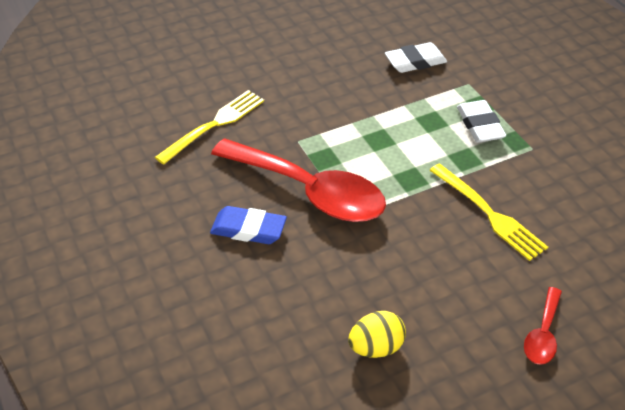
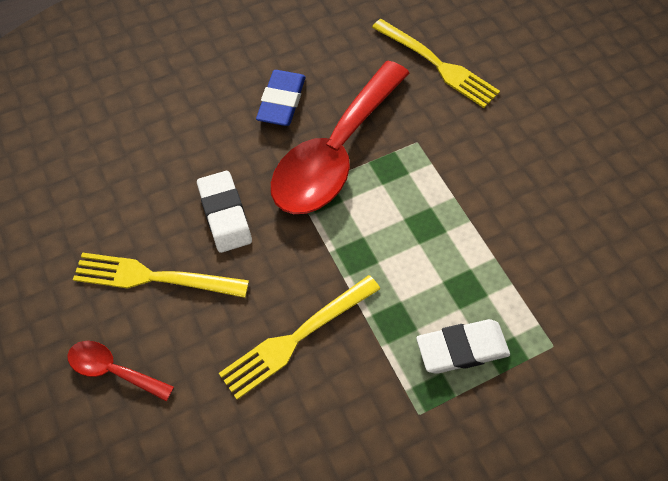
camera: 90 degrees right, 15 degrees up
yellow egg [348,311,406,358] -> none
white eraser [385,42,447,73] -> white eraser moved to [197,171,252,253]
none -> yellow fork [73,252,249,298]

